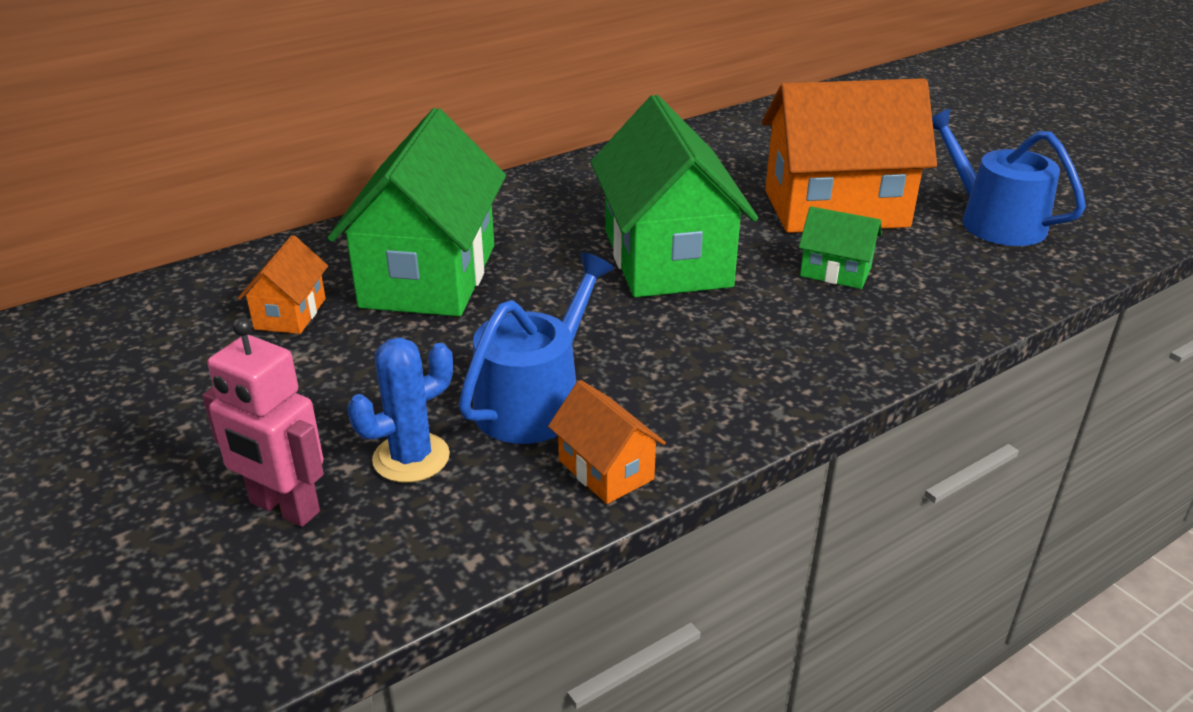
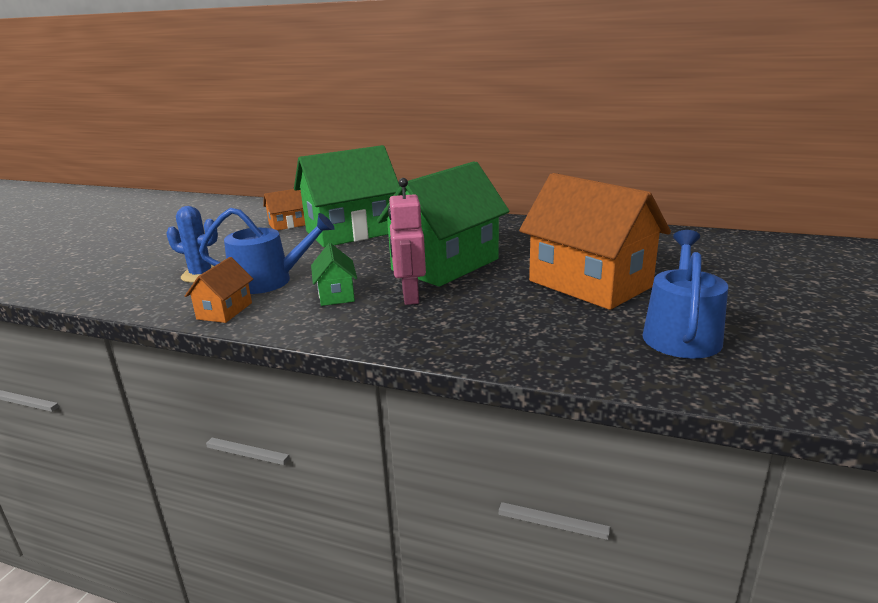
camera: 55 degrees right, 10 degrees down
pink robot [202,317,324,527] -> pink robot moved to [388,178,426,305]
green house [799,206,882,289] -> green house moved to [311,243,357,306]

